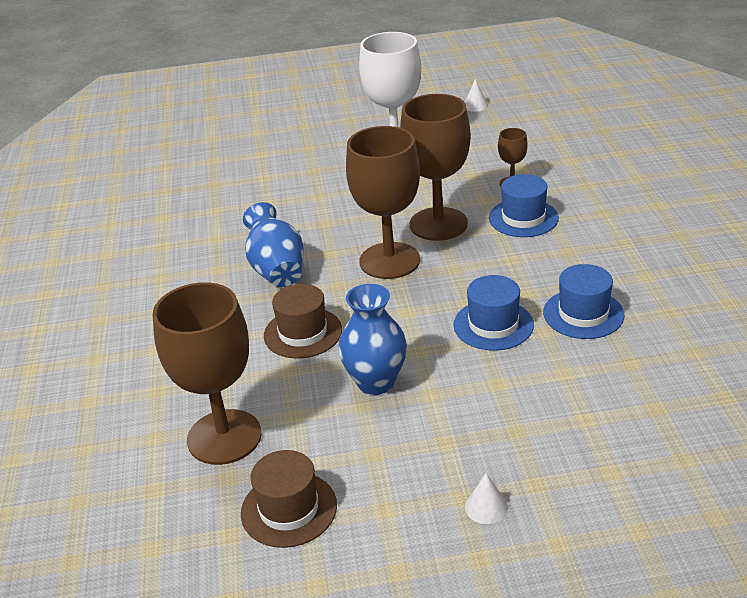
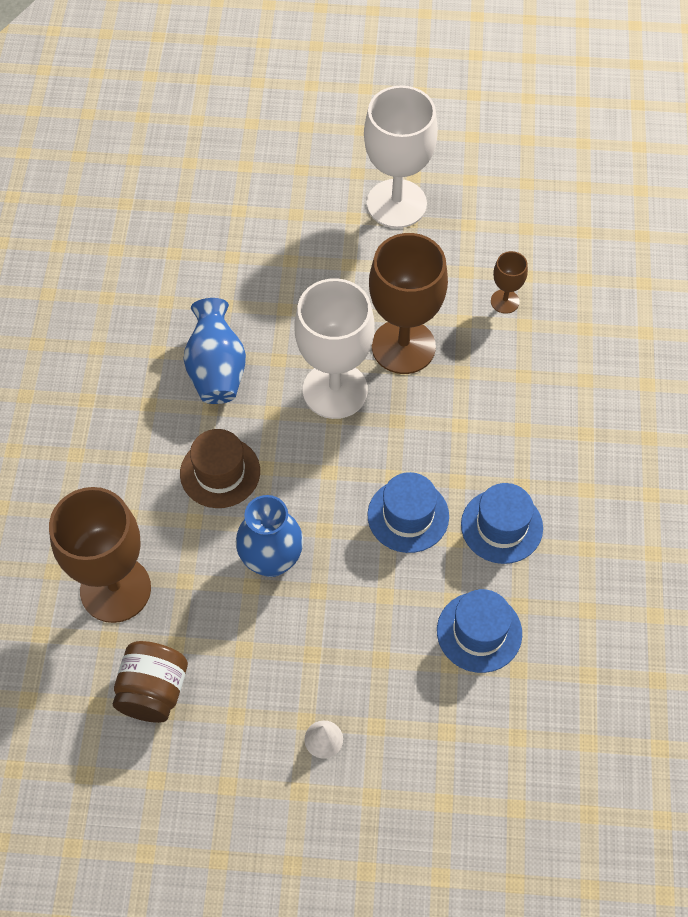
camera: 10 degrees right, 25 degrees up
brown hat [241,450,337,548] -> brown jar [113,641,188,723]
brown goblet [346,126,420,279] -> white goblet [295,278,375,419]
white cone [465,79,488,112] -> none
blue hat [489,174,559,237] -> blue hat moved to [437,589,522,673]

